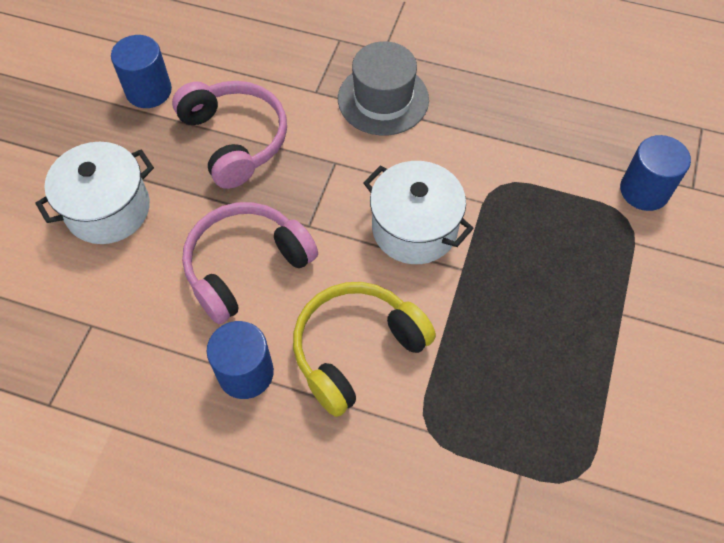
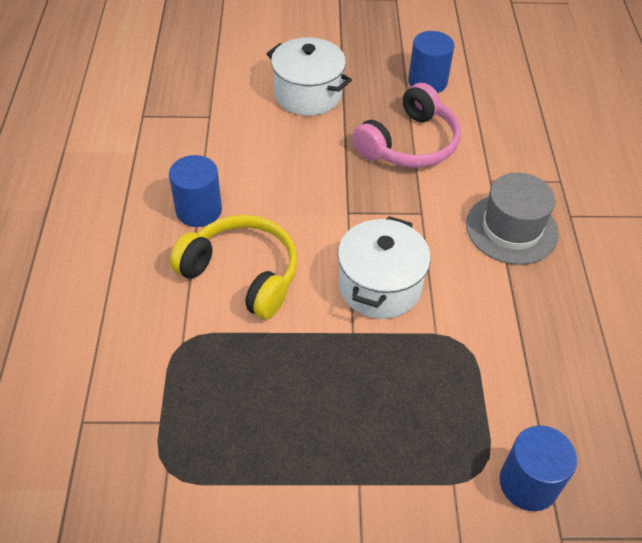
camera: 70 degrees right, 10 degrees down
pink headphones [182,202,318,324] -> none

